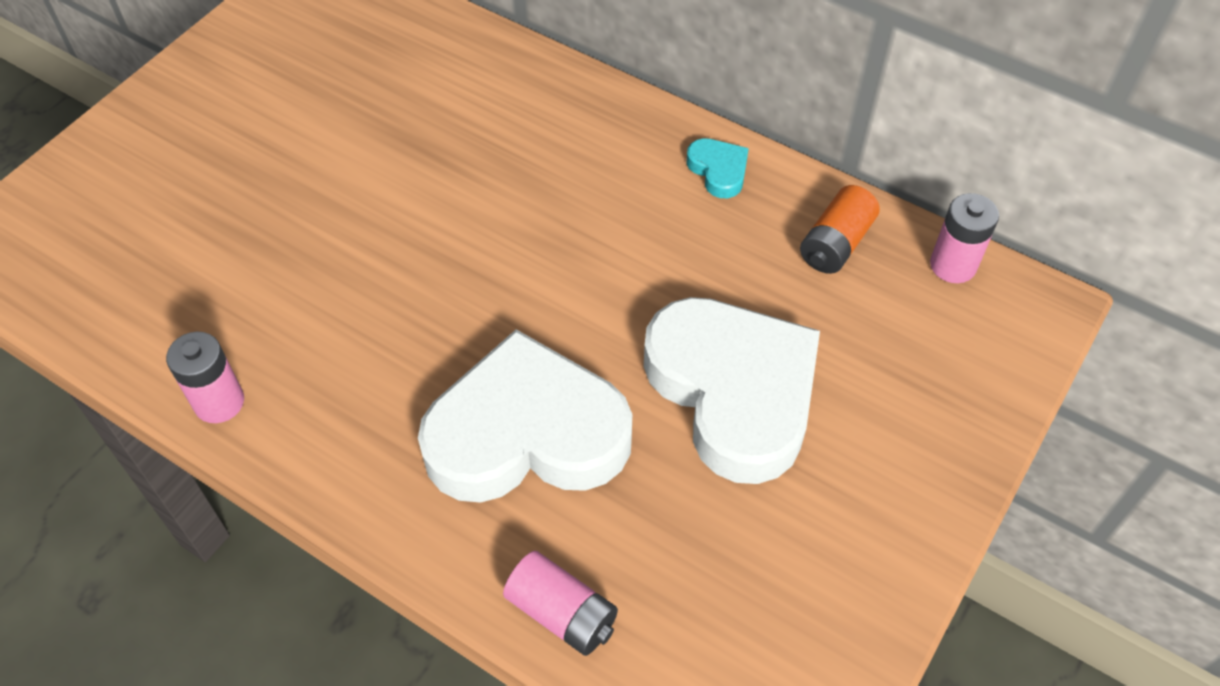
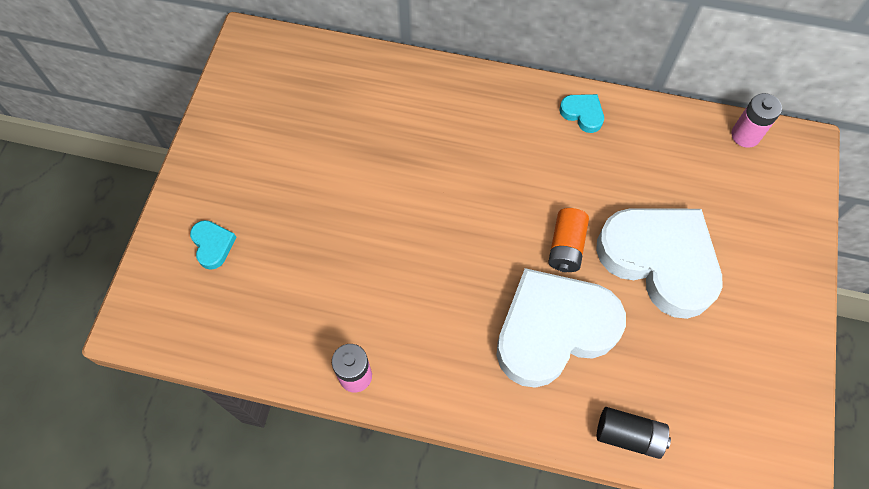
camera: 20 degrees left, 10 degrees up
pink battery [503,551,618,656] -> black battery [597,407,671,459]
orange battery [800,185,880,274] -> orange battery moved to [548,208,589,272]
none -> turquoise heart [190,220,237,270]

